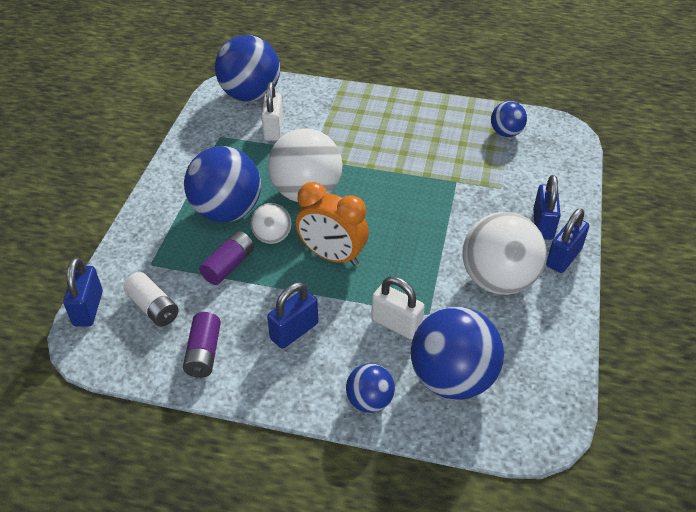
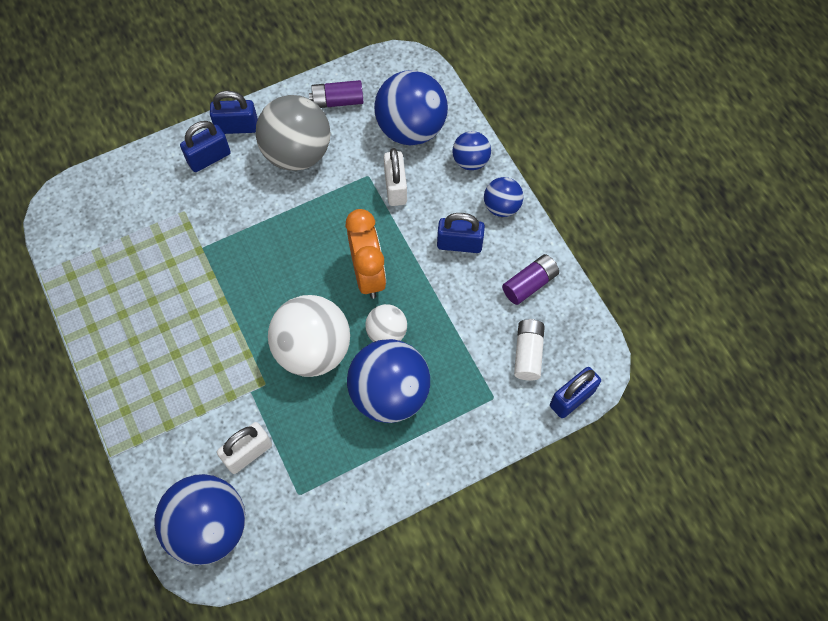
camera: 130 degrees left, 20 degrees up
purple battery [199,231,254,285] -> purple battery moved to [309,80,364,108]
white ball [462,212,547,295] -> grey ball [256,95,331,171]
blue ball [491,101,527,137] -> blue ball moved to [484,177,524,217]

